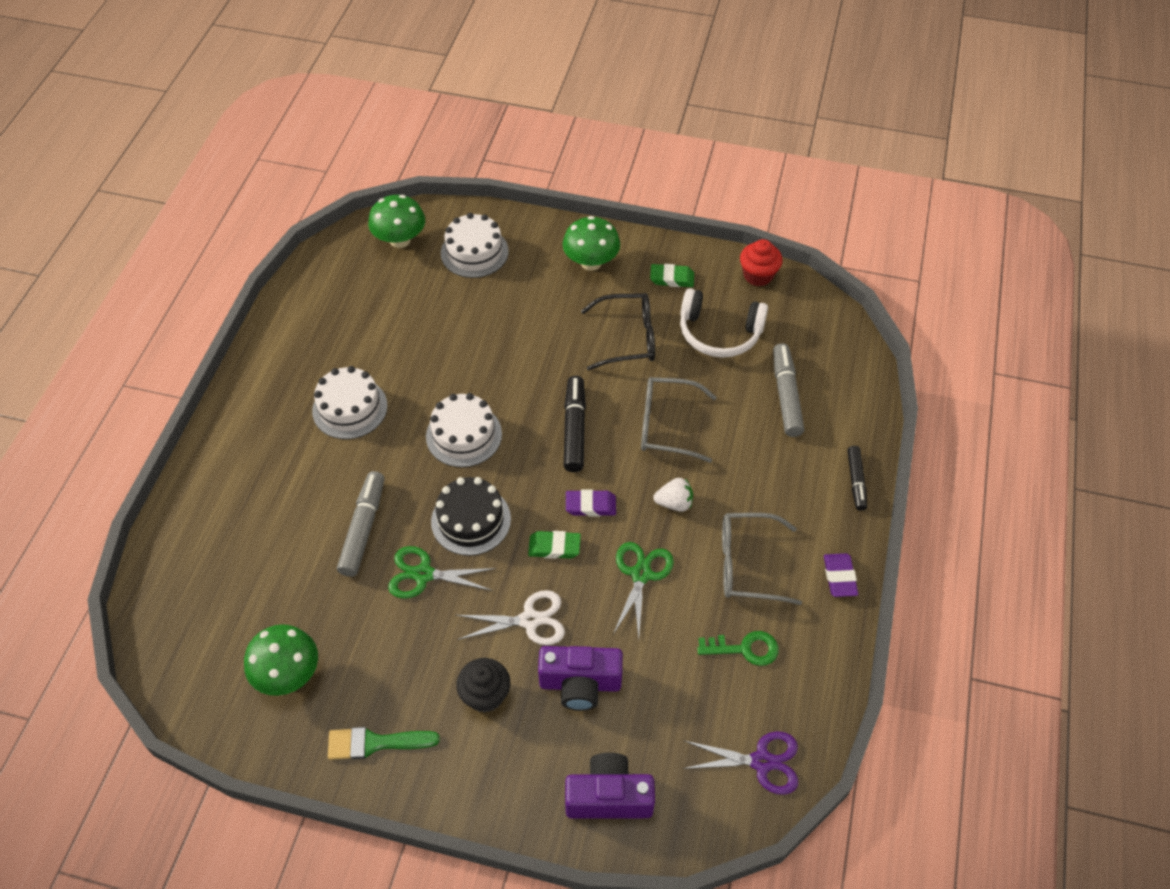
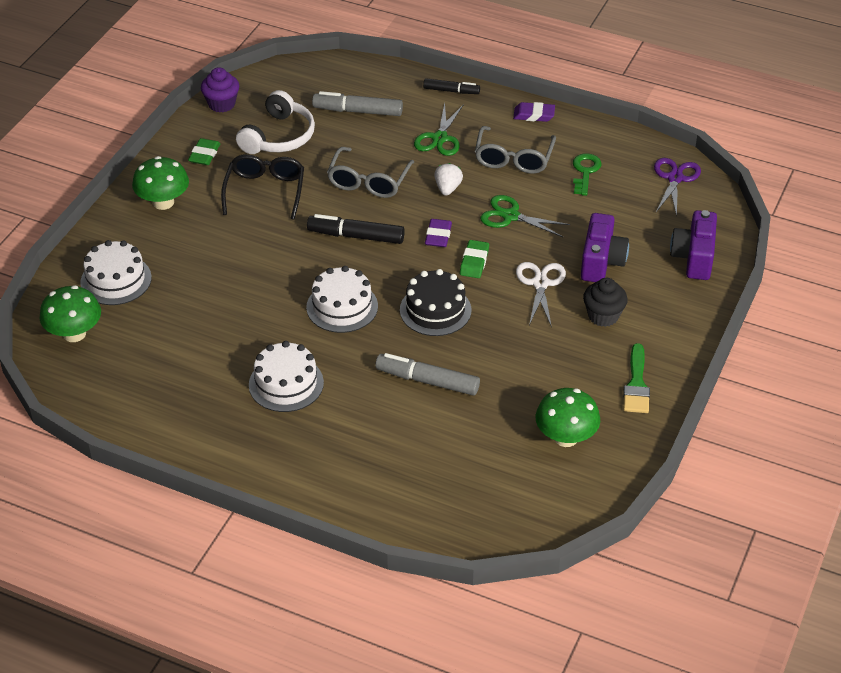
camera: 80 degrees left, 10 degrees down
green scissors [388,546,497,599] -> green scissors moved to [414,103,464,156]
red cupcake [740,239,782,286] -> purple cupcake [201,67,239,113]

